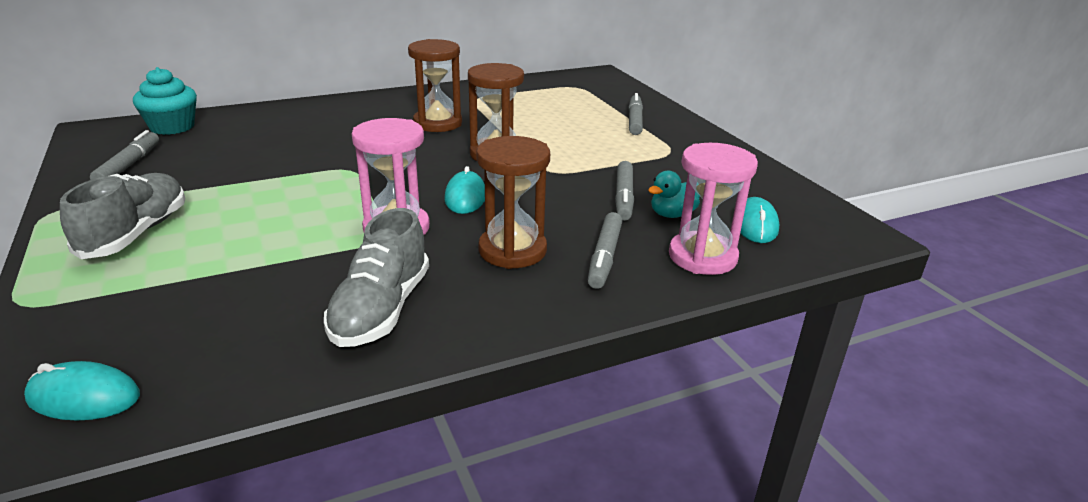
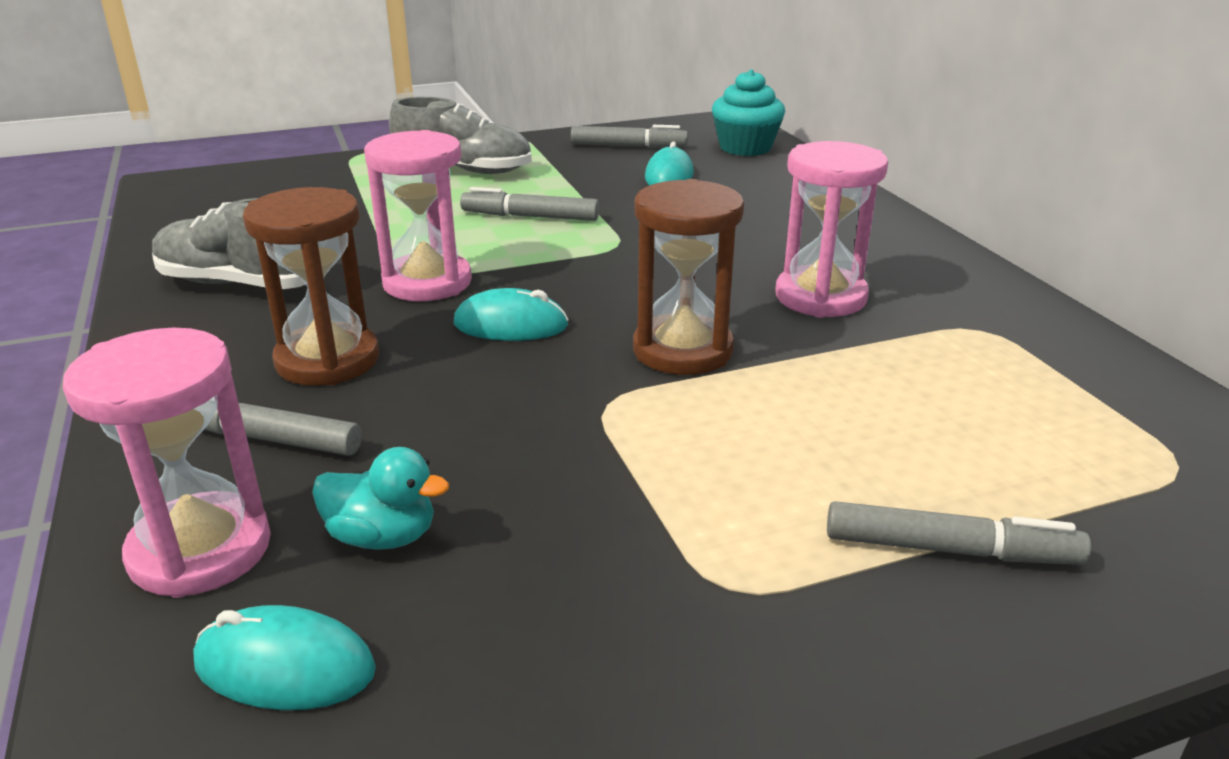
camera: 95 degrees right, 0 degrees up
turquoise mouse [24,361,140,421] -> turquoise mouse moved to [645,141,694,186]
brown hourglass [408,39,462,132] -> pink hourglass [775,141,888,318]
grey marker [615,161,634,221] -> grey marker moved to [460,187,599,221]
turquoise duck [648,171,700,218] -> turquoise duck turned 135 degrees clockwise [312,447,449,550]

